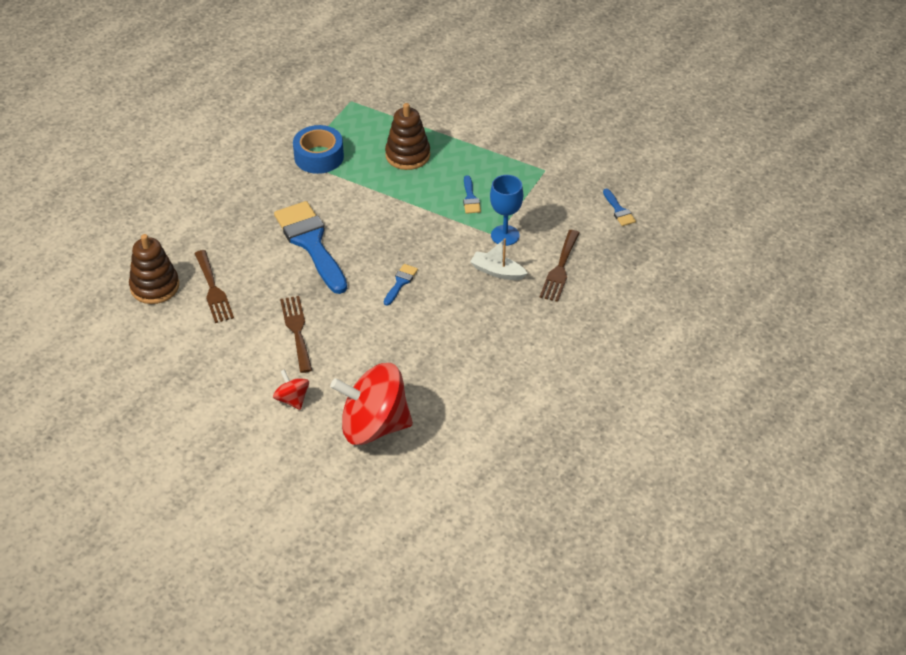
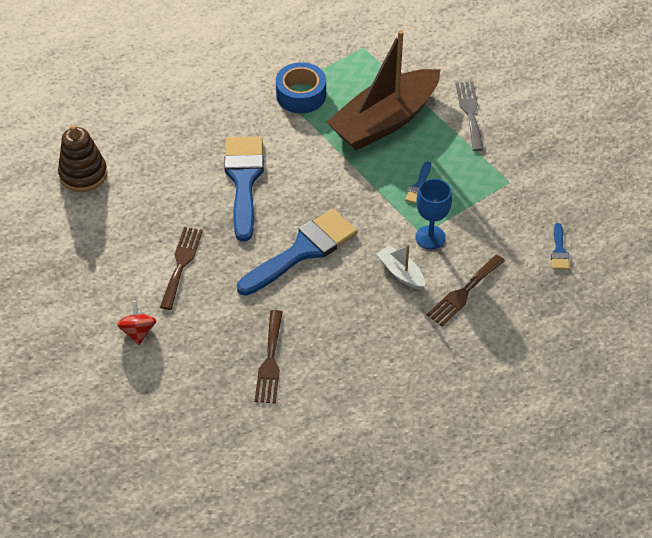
camera: 25 degrees right, 5 degrees up
brown fork [194,250,234,323] -> brown fork moved to [255,310,283,404]
red spinning top [330,363,413,445] -> none
blue brush [384,264,418,306] -> blue brush [237,209,357,296], size x2.34
brown stacking toy [385,103,430,170] -> brown boat [326,30,440,150]
none -> grey fork [456,82,484,151]

